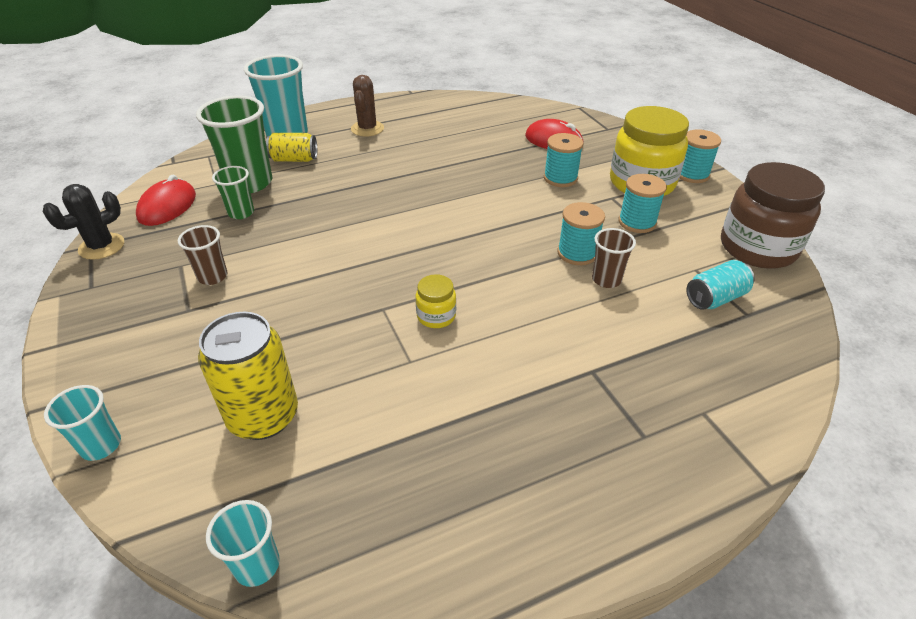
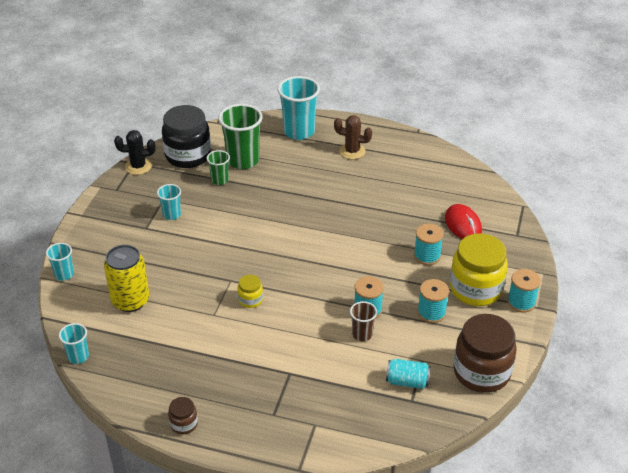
camera: 40 degrees right, 0 degrees up
red mouse [136,175,196,226] -> black jar [162,105,211,168]
brown cup [178,225,228,285] -> turquoise cup [157,184,181,220]
yellow can [266,133,317,162] -> none
brown cactus [351,75,384,137] -> brown cactus turned 60 degrees clockwise [334,115,372,159]
none -> brown jar [168,397,198,434]

